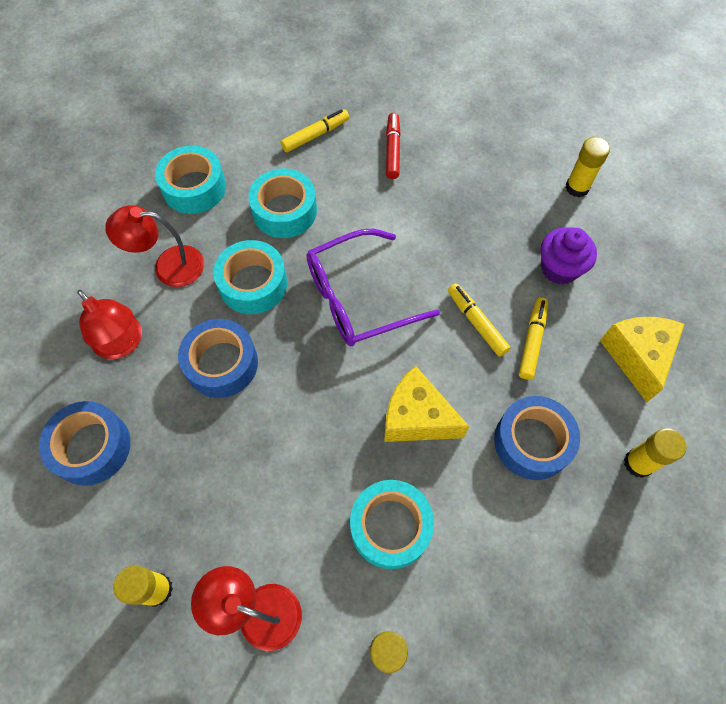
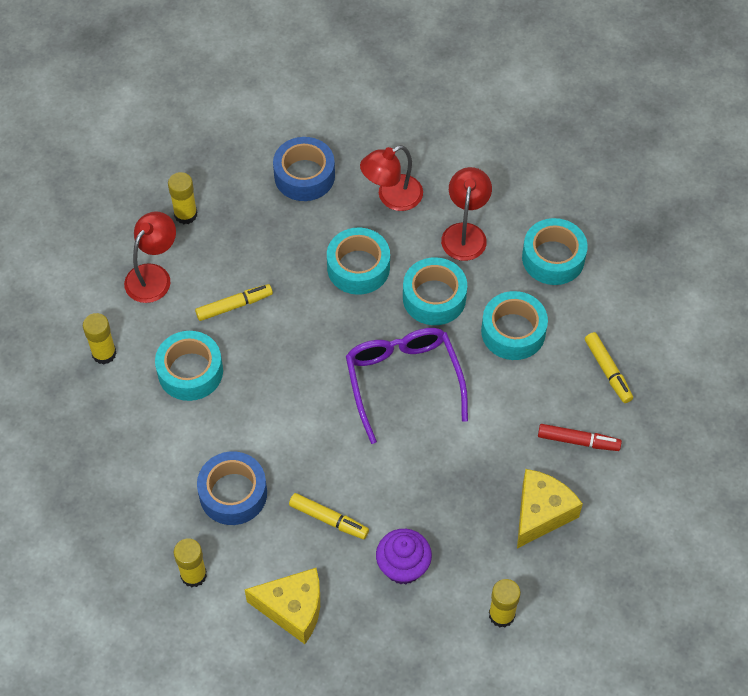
camera: 100 degrees right, 5 degrees down
blue tape [178,319,258,398] -> turquoise tape [327,228,390,295]
yellow cheese [384,366,469,442] -> yellow cheese moved to [517,469,583,548]
yellow marker [448,283,510,357] -> yellow marker moved to [195,284,273,321]

